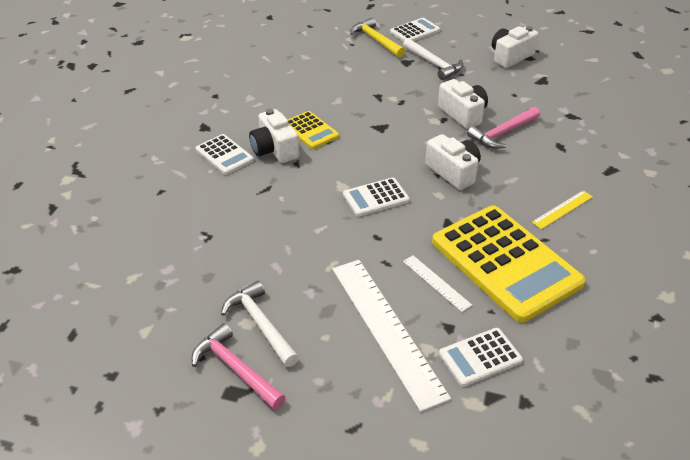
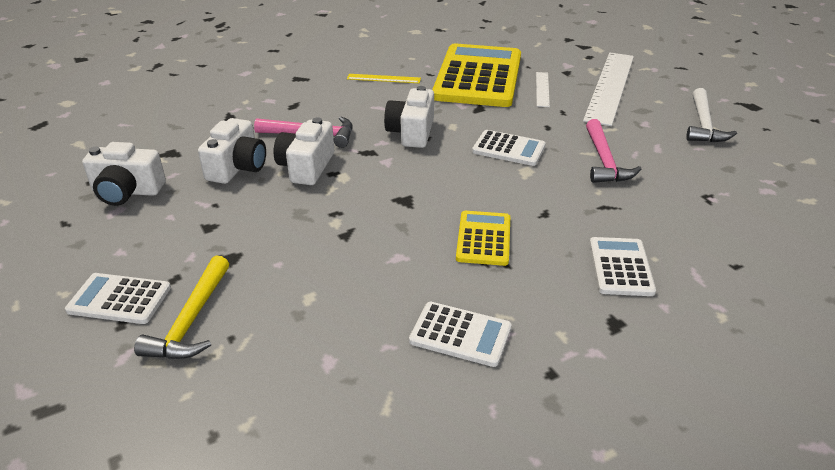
camera: 135 degrees left, 5 degrees down
pink hammer [192,323,286,410] -> pink hammer moved to [586,119,641,183]
white camera [249,109,299,163] -> white camera moved to [198,118,266,184]
white hammer [403,38,463,80] -> none
white calculator [439,328,523,387] -> white calculator moved to [409,302,512,367]

